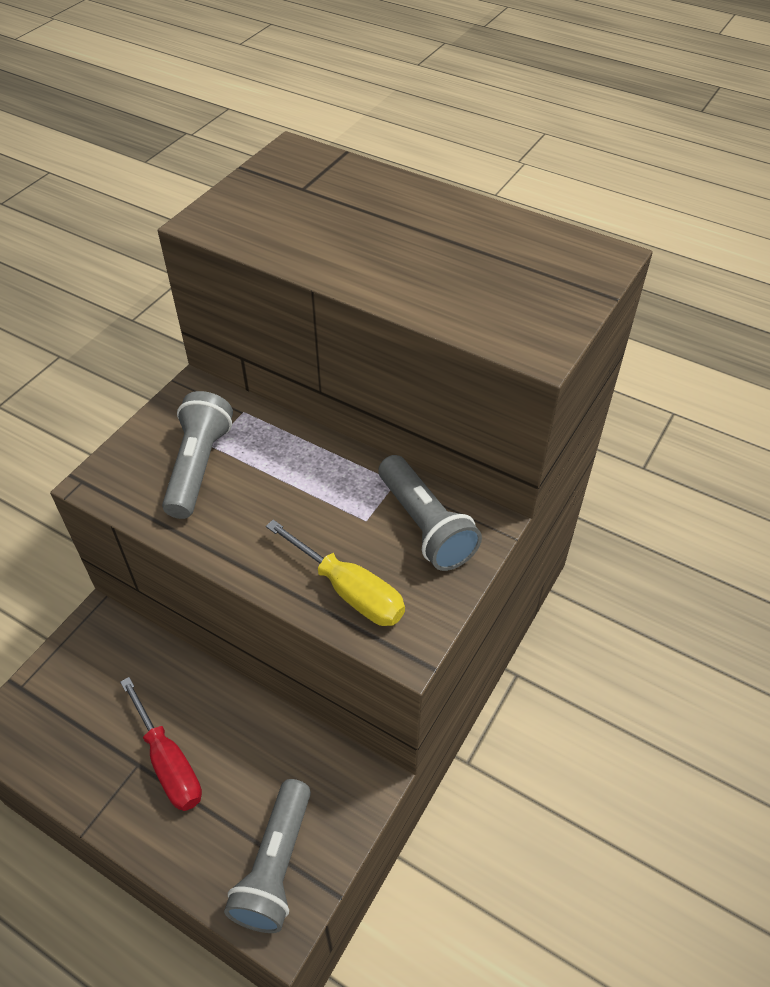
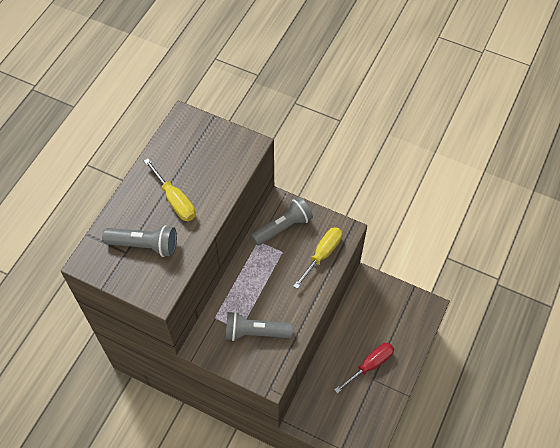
camera: 95 degrees left, 10 degrees up
grey flashlight [224,779,311,933] -> grey flashlight moved to [102,225,177,257]
none -> yellow screwdriver [144,158,196,221]

